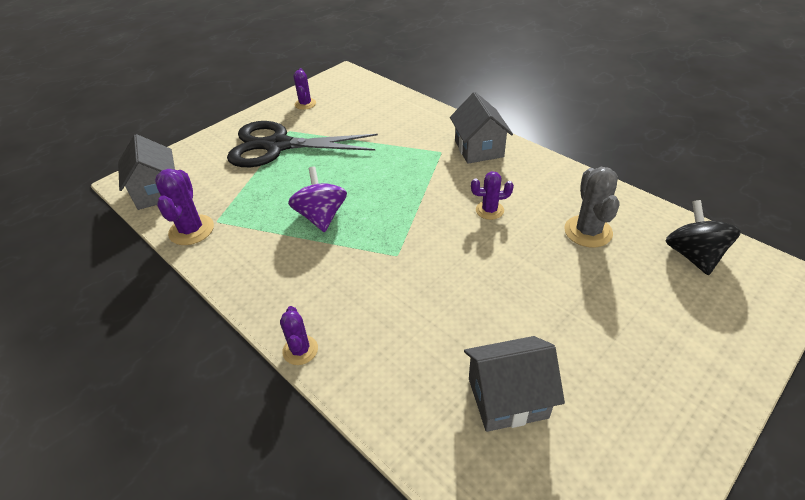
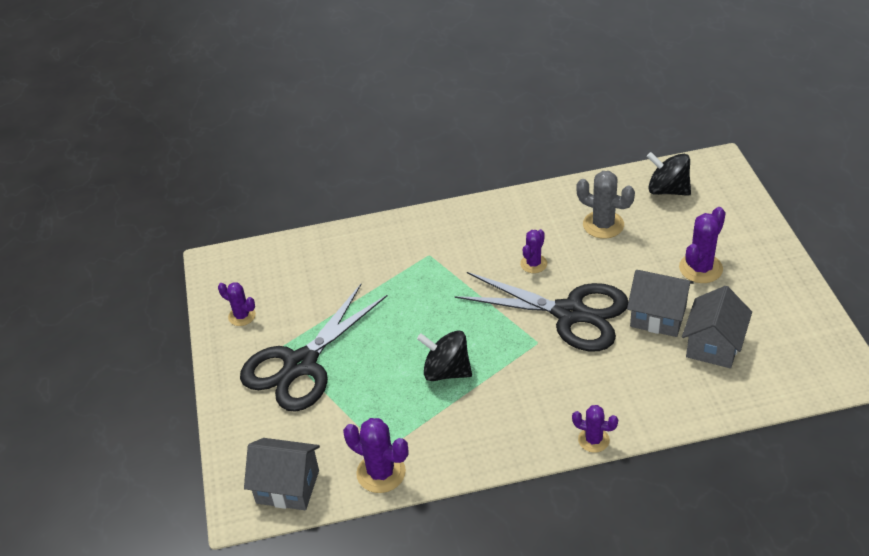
camera: 55 degrees left, 0 degrees up
purple spinning top [288,167,347,232] -> black spinning top [417,330,472,381]
grey house [450,92,513,164] -> grey house moved to [627,270,694,337]
none -> black scissors [455,272,628,351]
none -> purple cactus [679,207,726,283]

